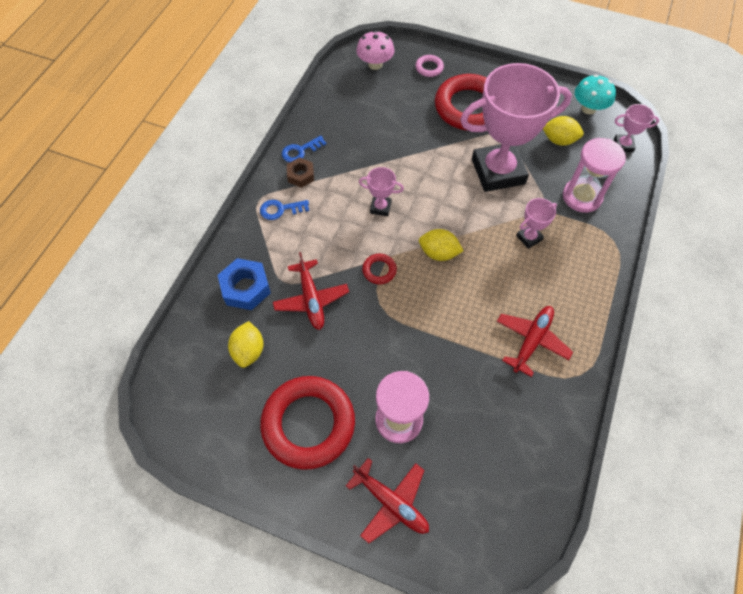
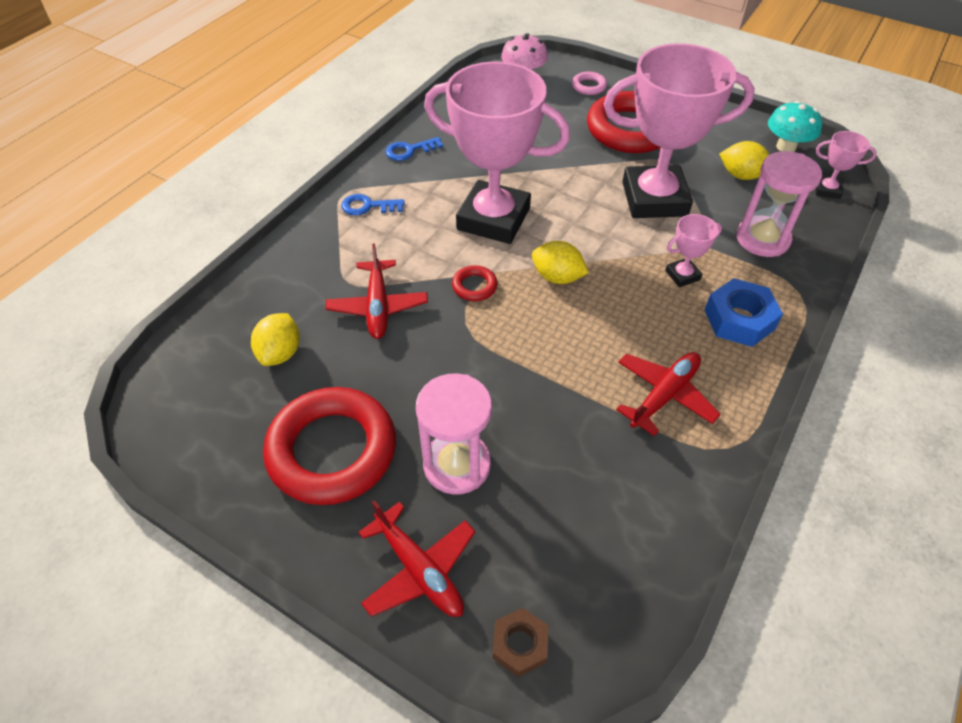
camera: 10 degrees right, 10 degrees down
blue nut [218,258,271,310] -> blue nut moved to [705,278,783,347]
brown nut [287,157,314,188] -> brown nut moved to [492,608,548,677]
pink trophy [359,167,404,216] -> pink trophy [424,61,570,244], size x2.42

